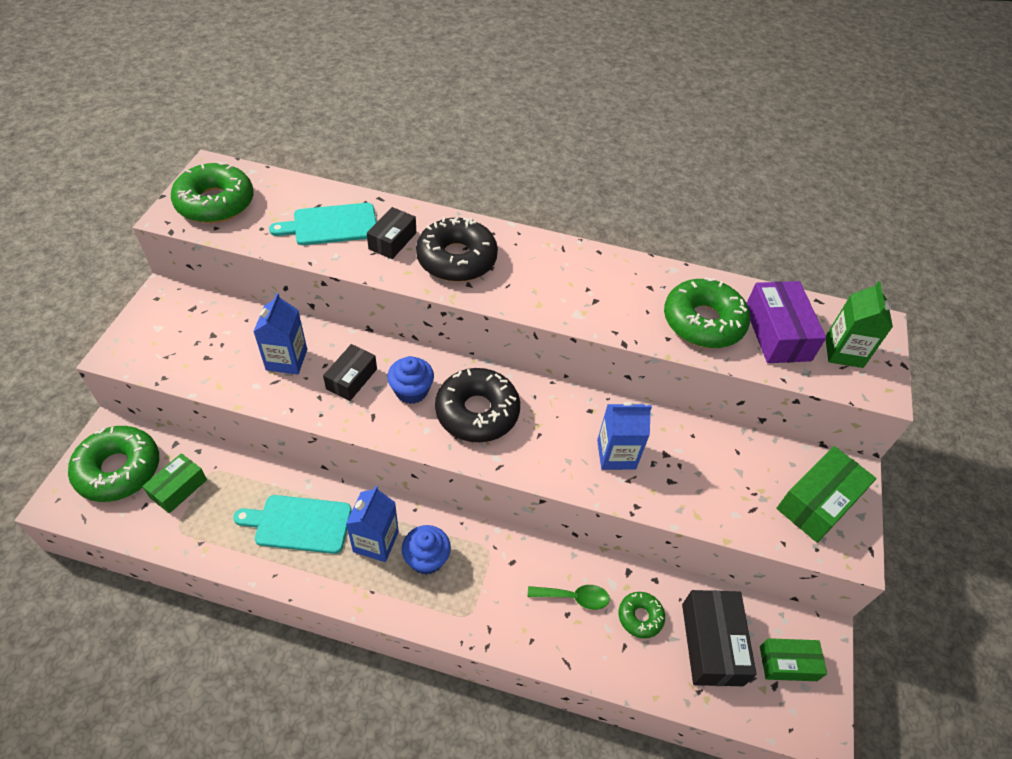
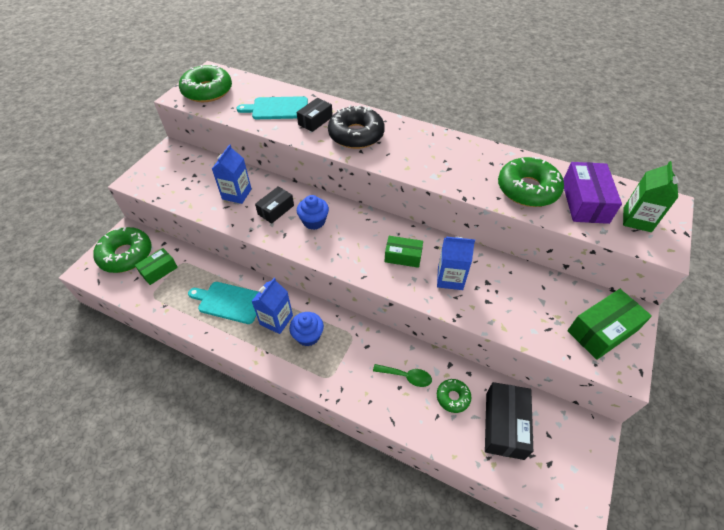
camera: 15 degrees right, 0 degrees up
black donut [435,368,520,442] -> none
green box [760,638,827,681] -> green box moved to [385,236,423,268]

